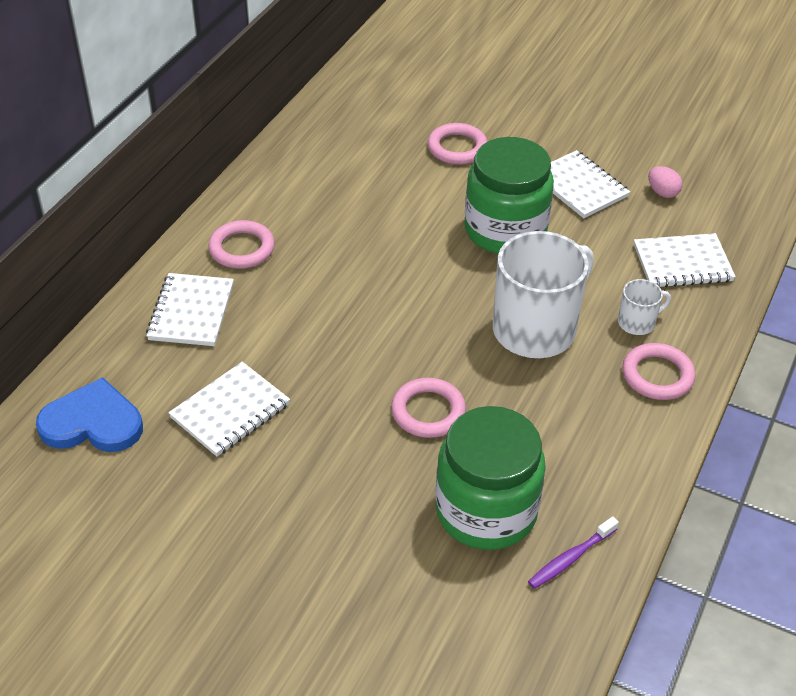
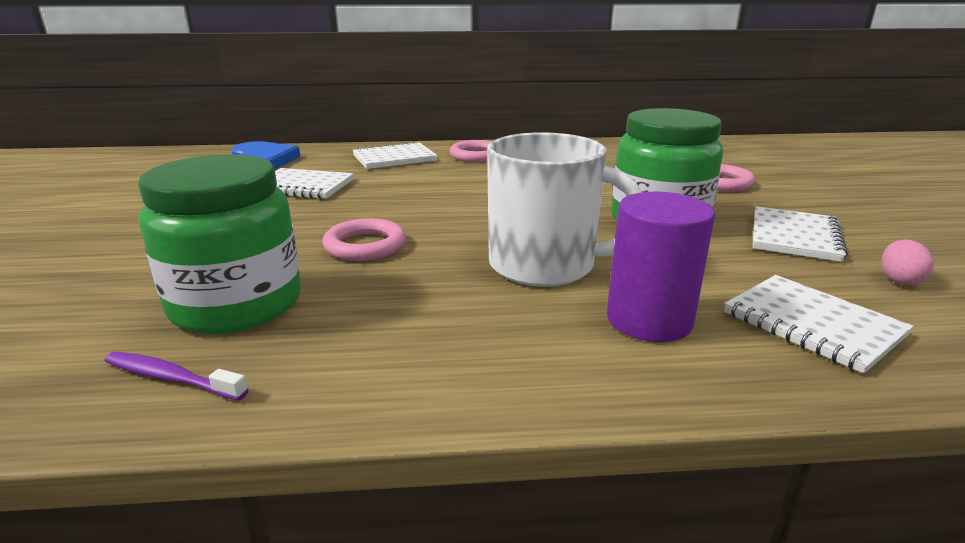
camera: 60 degrees right, 20 degrees down
white mug [618,279,671,335] -> purple cylinder [607,192,715,342]
pink ring [622,343,696,400] -> none

